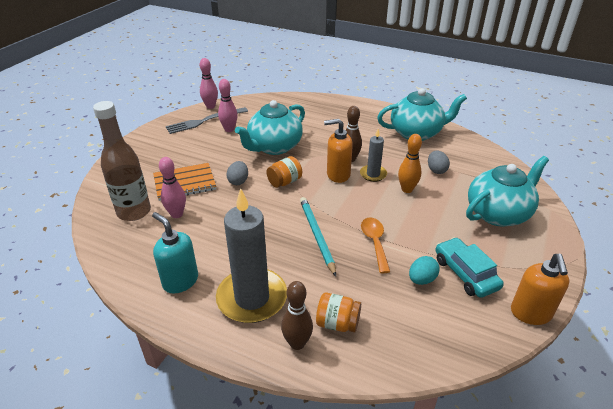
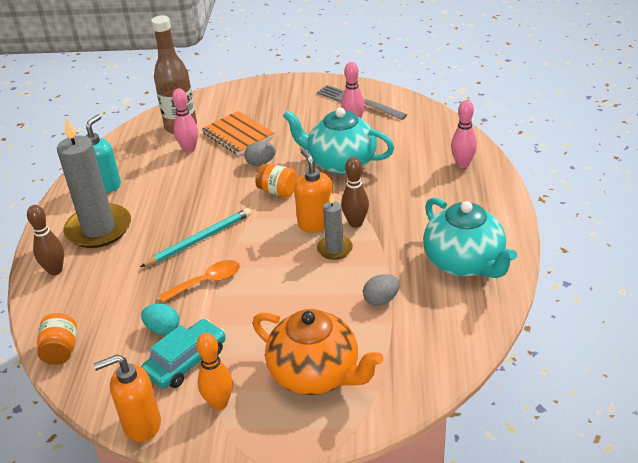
camera: 70 degrees right, 0 degrees up
pink bowling pin [200,58,218,109] -> pink bowling pin moved to [451,100,477,168]
orange jar [316,293,361,332] -> orange jar moved to [37,313,77,365]
orange bowling pin [398,134,422,193] -> orange bowling pin moved to [196,333,233,410]
turquoise teapot [466,156,549,226] -> orange teapot [253,309,383,395]

